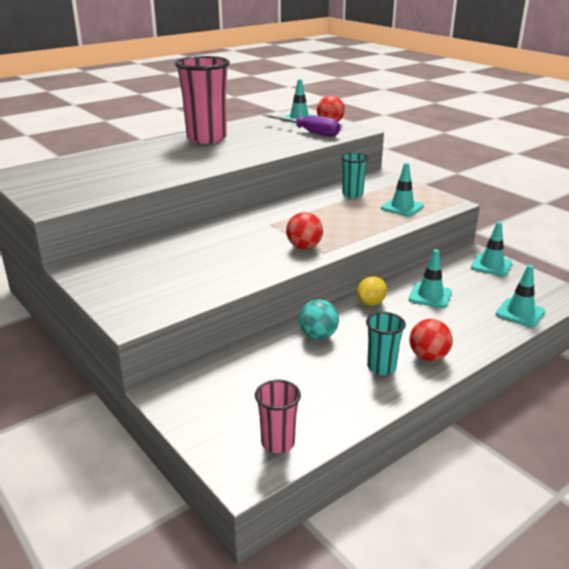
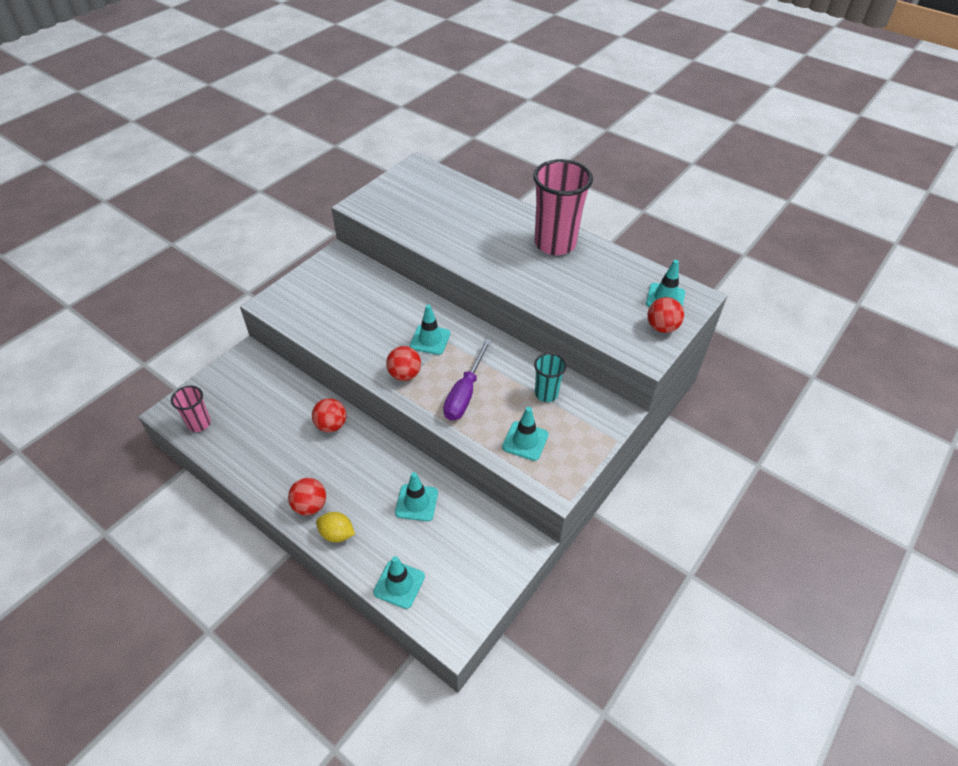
camera: 75 degrees right, 20 degrees up
purple screwdriver [262,114,341,137] -> purple screwdriver moved to [443,339,492,420]
turquoise ball [299,299,339,340] -> red ball [312,398,347,432]
yellow lemon [357,276,387,306] -> yellow lemon moved to [316,512,355,542]
turquoise cup [366,312,406,375] -> none
turquoise traffic cone [471,222,512,276] -> turquoise traffic cone moved to [410,304,450,355]

